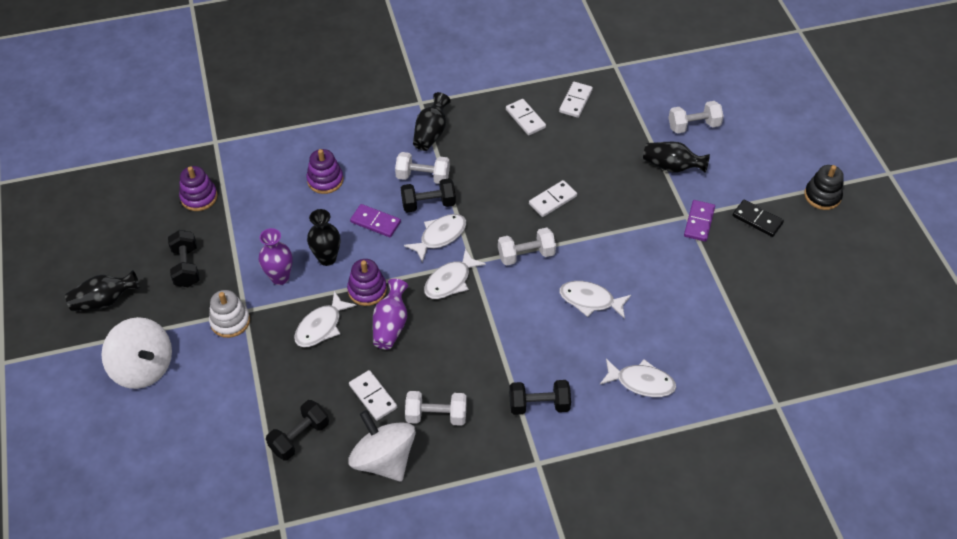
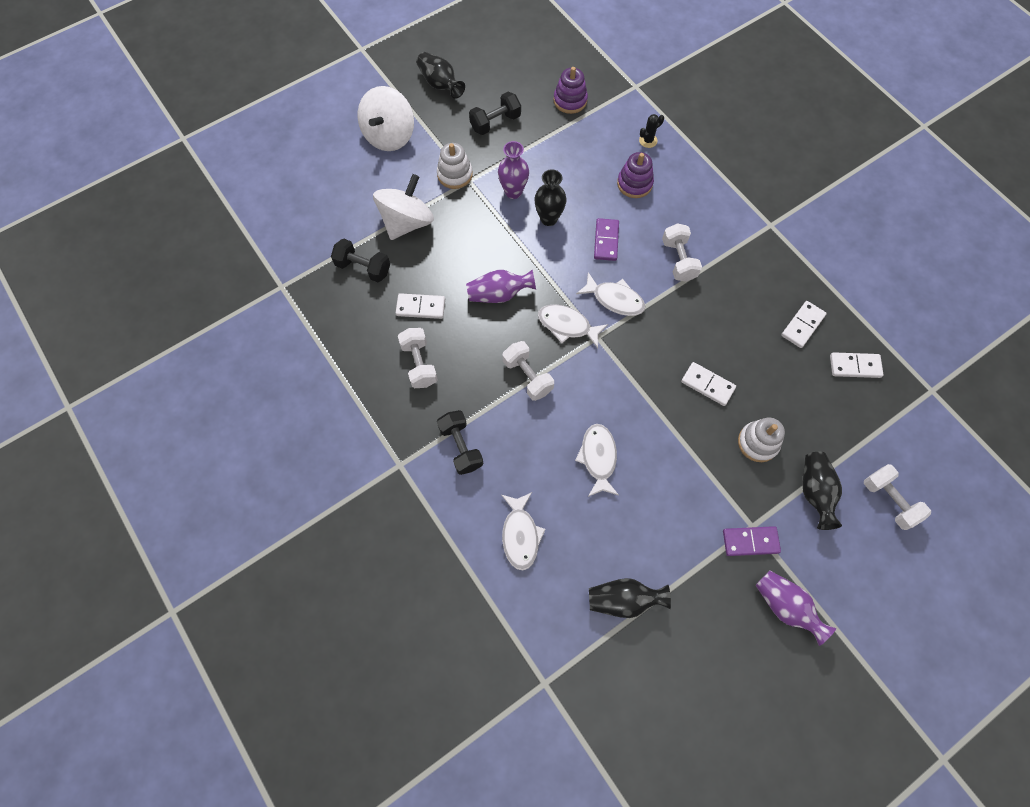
camera: 70 degrees right, 15 degrees up
white fish [294,291,356,347] -> none
purple stacking toy [347,259,387,306] -> none
white domino [349,370,397,421] -> white domino turned 60 degrees clockwise [396,293,445,319]
white spinning top [349,410,416,481] -> white spinning top moved to [373,174,434,240]
black dumbbell [401,178,456,213] -> none
black vase [413,92,451,151] -> black vase moved to [589,578,671,618]
white dumbbell [498,228,556,266] -> white dumbbell moved to [503,341,554,401]
black domino [732,200,784,237] -> purple vase [755,571,836,646]
black stacking toy [804,165,844,210] -> none
none -> black cactus [639,114,664,148]
none -> white stacking toy [738,418,785,462]

